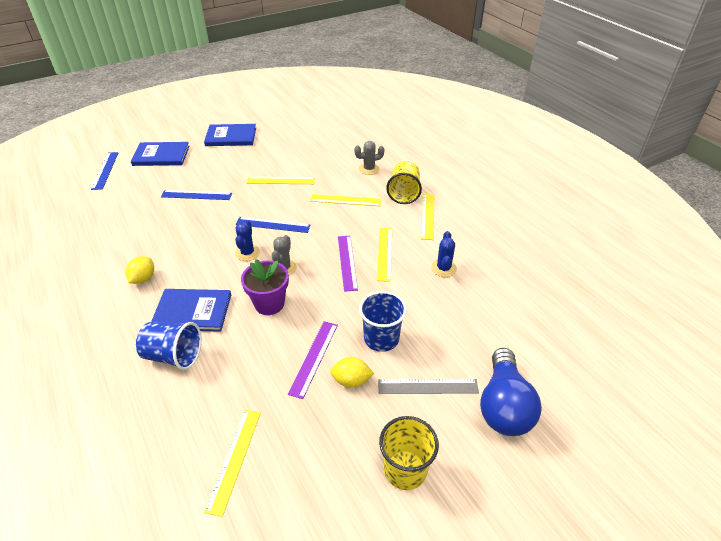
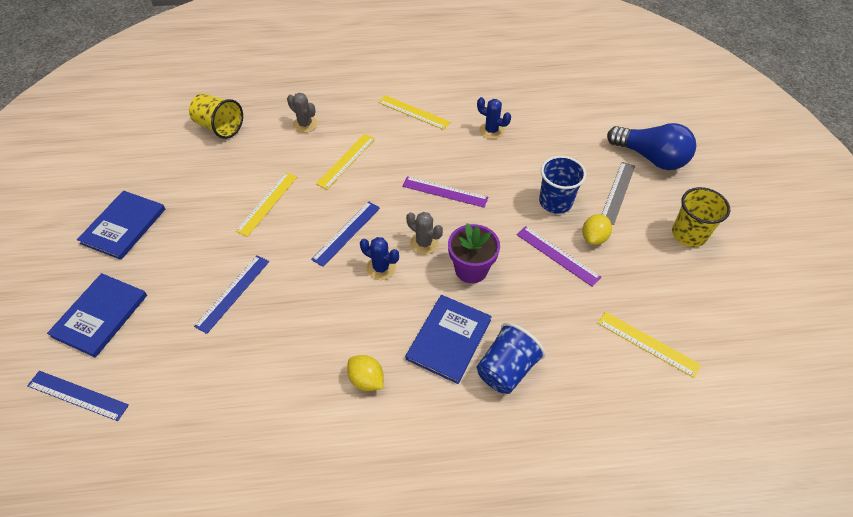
camera: 65 degrees left, 10 degrees up
grey cactus [354,141,384,175] -> grey cactus turned 60 degrees counterclockwise [287,93,318,133]
yellow ruler [377,228,392,282] -> none
yellow cup [386,161,422,204] -> yellow cup moved to [189,93,243,139]

